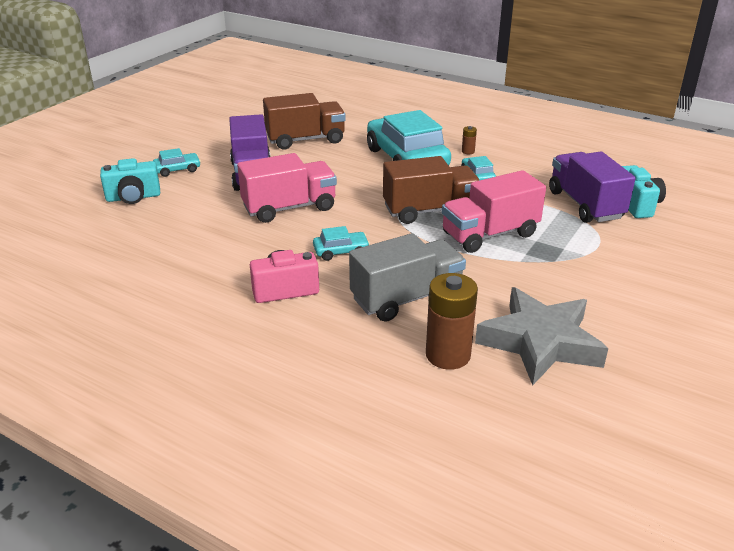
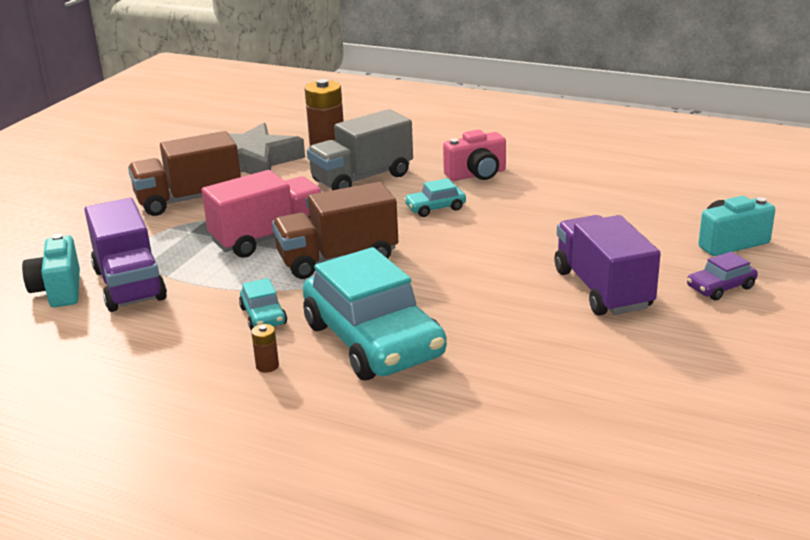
camera: 175 degrees right, 5 degrees down
turquoise car [153,148,201,177] -> purple car [687,252,758,301]
pink truck [237,153,337,223] -> none
brown truck [263,93,346,150] -> brown truck moved to [128,131,241,216]

